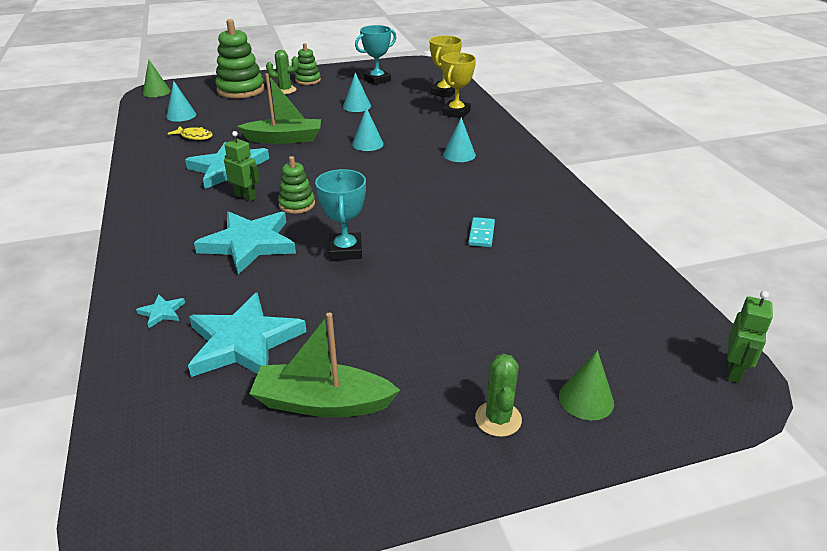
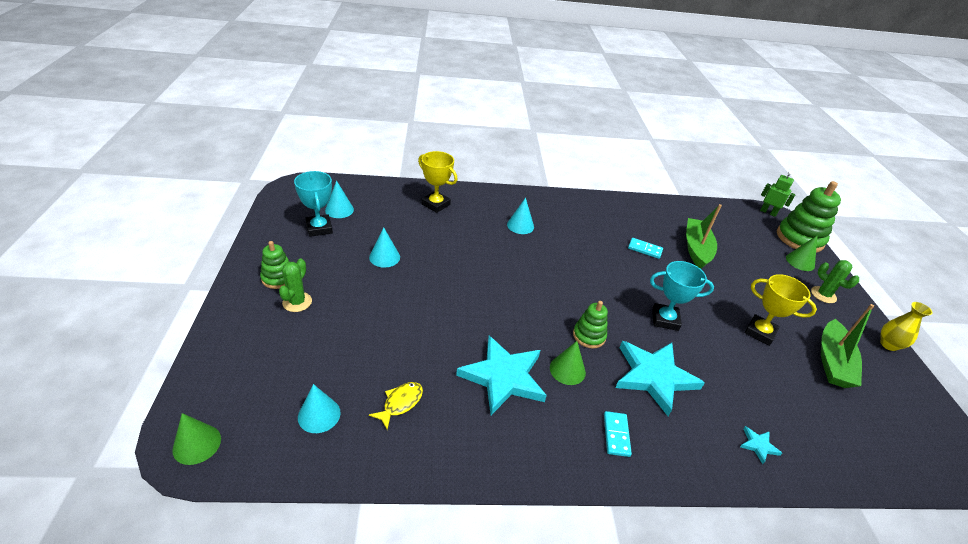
camera: 80 degrees left, 5 degrees up
turquoise star [188,292,307,377] -> none
green stacking toy [215,19,265,99] -> green stacking toy moved to [777,181,841,253]
green robot [224,131,260,202] -> green cone [550,341,586,385]
green boat [237,73,321,144] -> green boat moved to [686,204,722,269]
turquoise cone [352,107,384,151] -> turquoise cone moved to [325,181,354,218]
yellow trophy [430,36,462,98] -> yellow trophy moved to [745,274,817,346]
green cactus [475,354,522,437] -> green cactus turned 45 degrees clockwise [811,260,859,303]
none -> turquoise domino [604,411,632,457]
none -> yellow vase [880,302,933,351]

